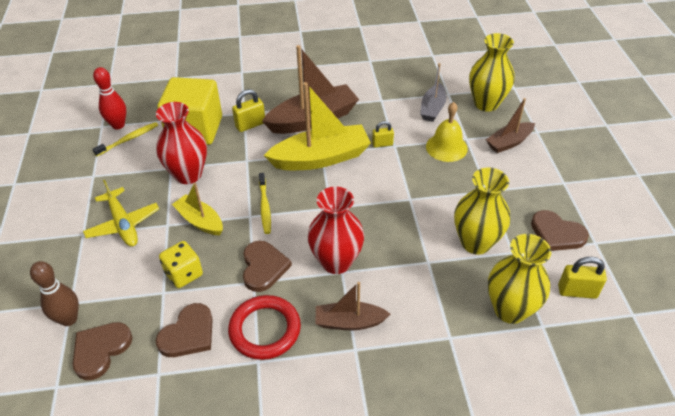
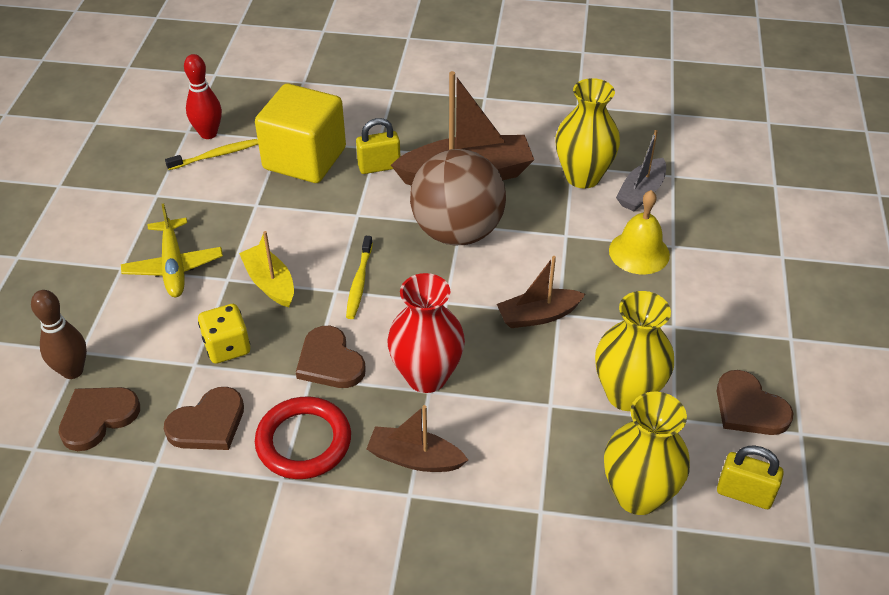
camera: 15 degrees right, 0 degrees up
red vase [156,102,207,184] -> none
brown heart [243,241,292,292] -> brown heart turned 135 degrees clockwise [296,326,366,388]
yellow boat [264,82,371,170] -> brown ball [410,149,506,245]
yellow padlock [372,121,394,148] -> none
yellow vase [469,33,515,112] -> yellow vase moved to [555,78,620,188]
brown boat [486,98,535,153] -> brown boat moved to [497,256,585,328]

